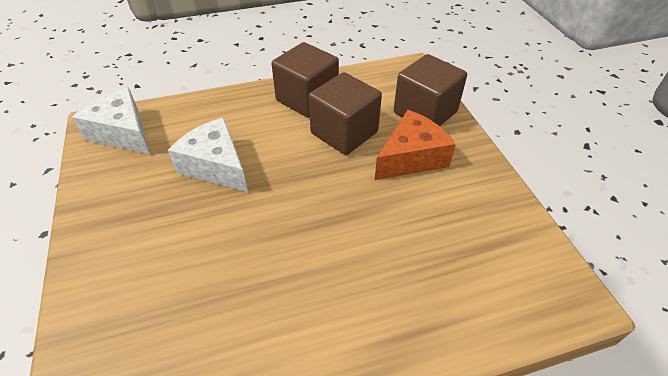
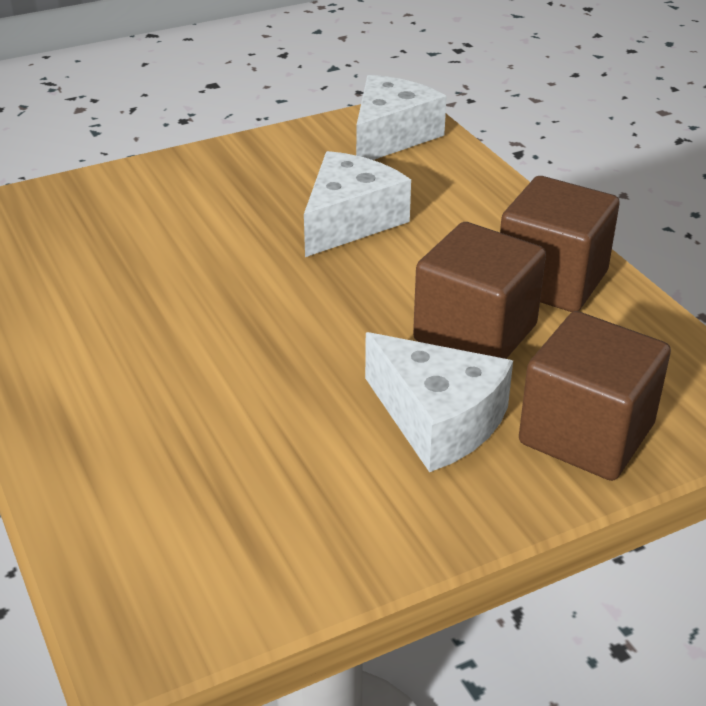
camera: 80 degrees right, 10 degrees down
orange cheese [375,110,456,180] -> white cheese [365,332,513,472]

